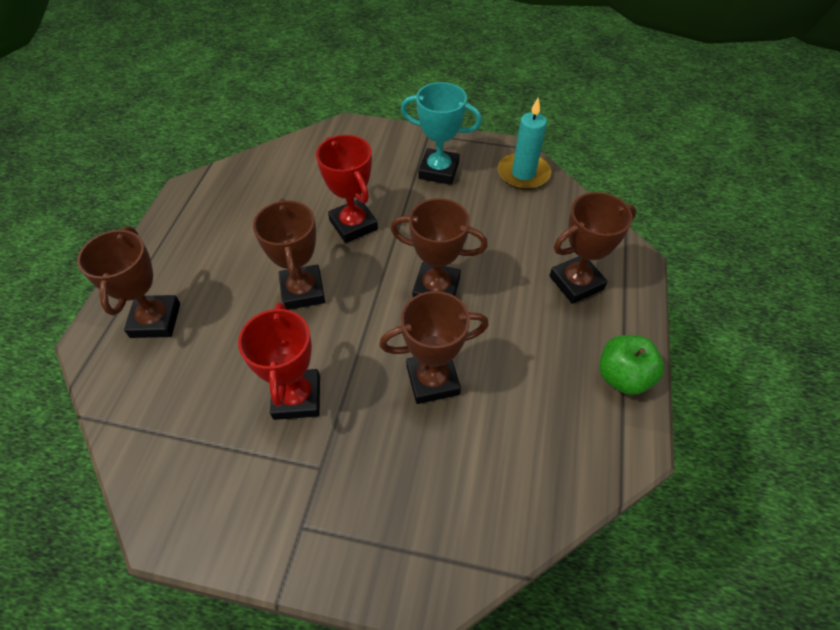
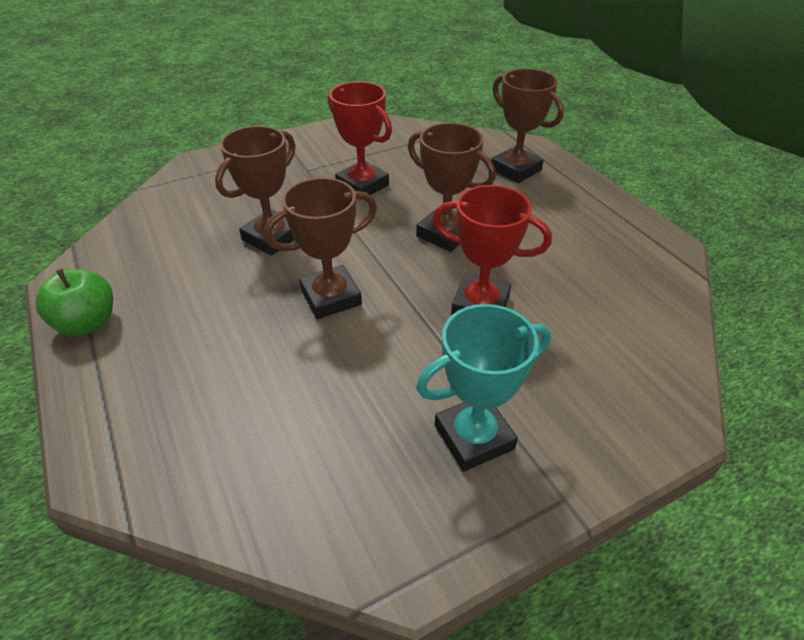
camera: 140 degrees right, 10 degrees down
turquoise candle [498,97,551,190] -> none
brown trophy [549,192,637,304] -> none

